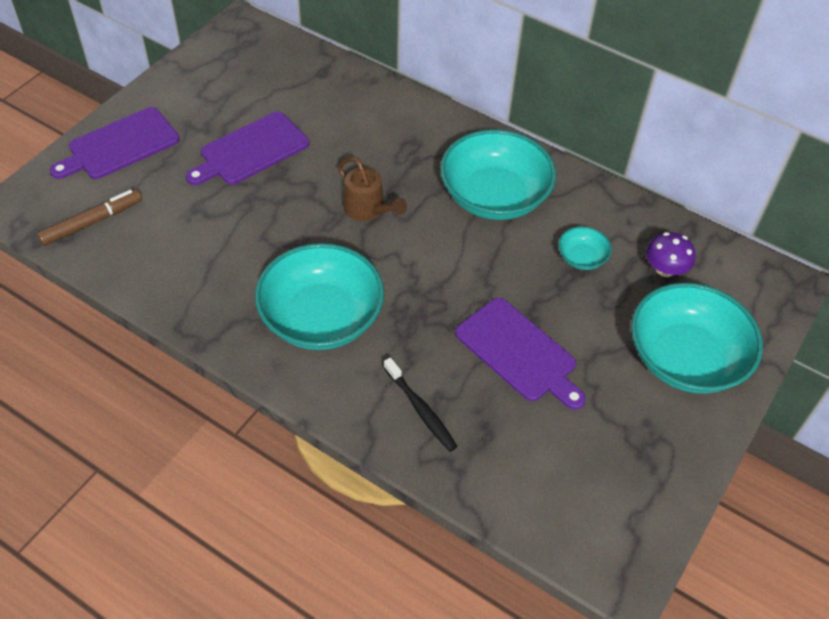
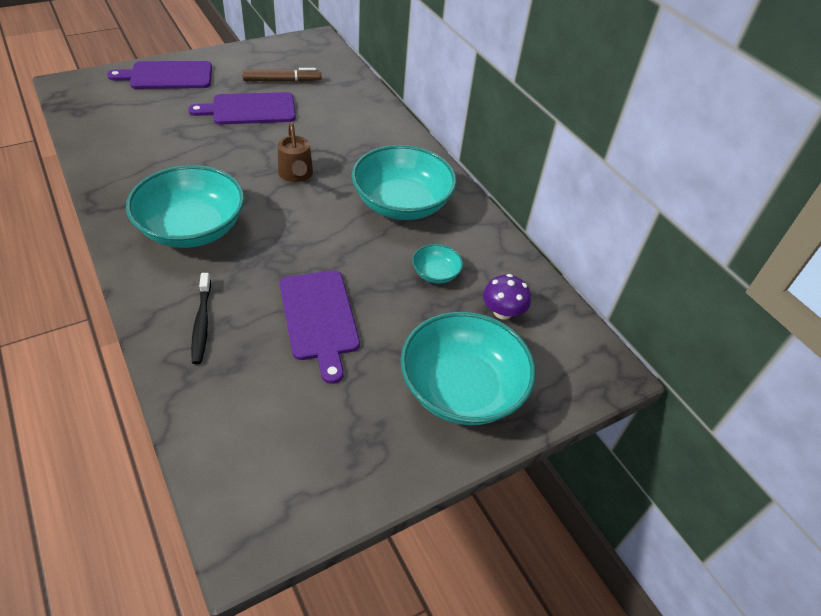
camera: 25 degrees right, 5 degrees down
brown marker [37,190,142,246] -> brown marker moved to [242,68,321,82]

